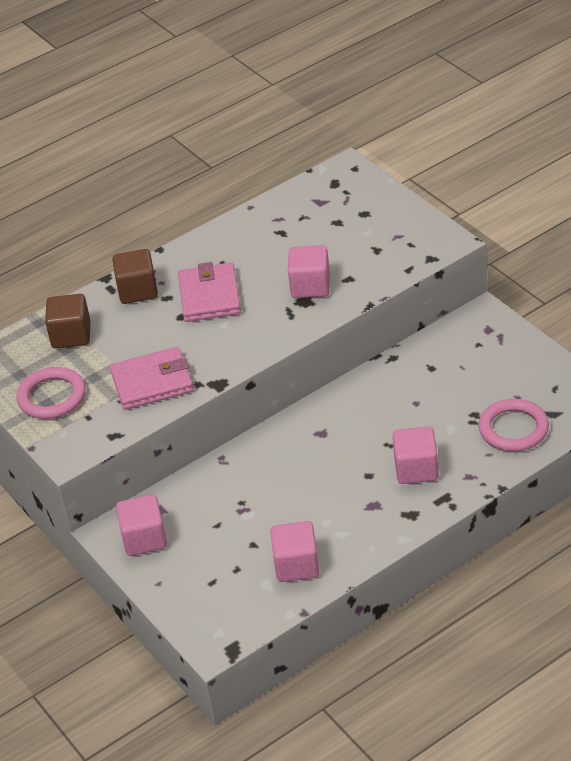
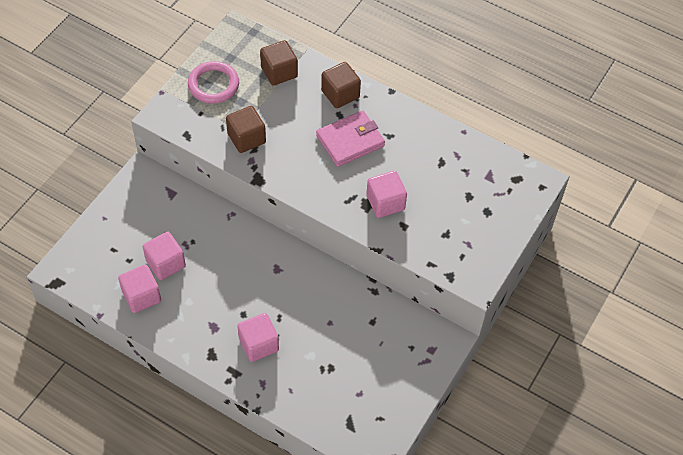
camera: 60 degrees right, 15 degrees up
pink wallet [110,347,193,410] -> brown cube [226,106,266,153]
pink cube [116,495,167,556] -> pink cube moved to [143,232,186,280]
pink ring [479,399,549,452] -> none

